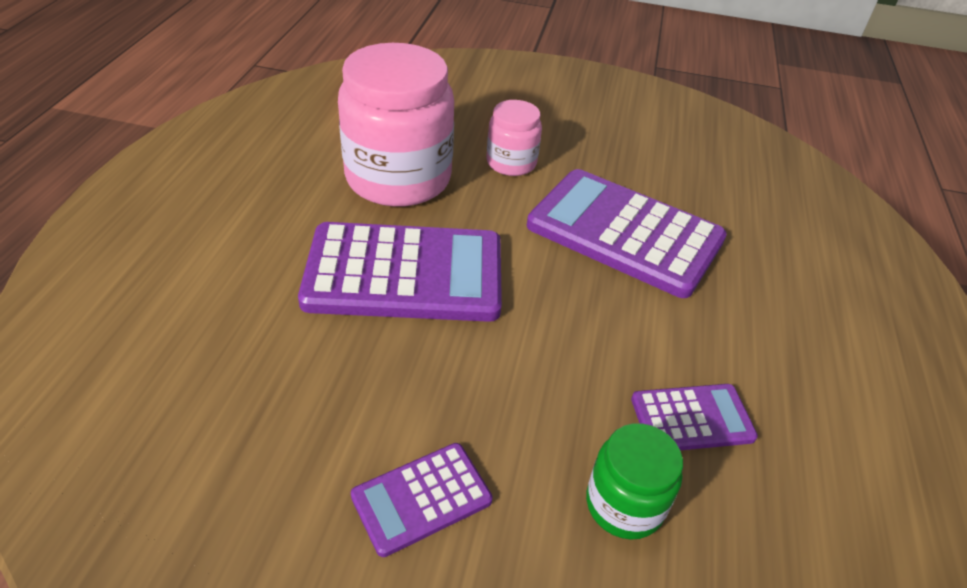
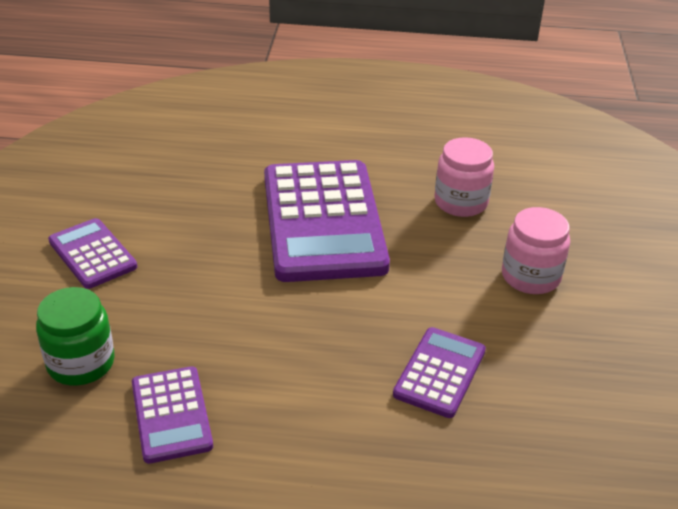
camera: 85 degrees right, 5 degrees down
pink jar [338,43,454,207] -> pink jar [434,137,494,217], size x0.50
purple calculator [527,169,727,298] -> purple calculator [393,327,486,418], size x0.49

